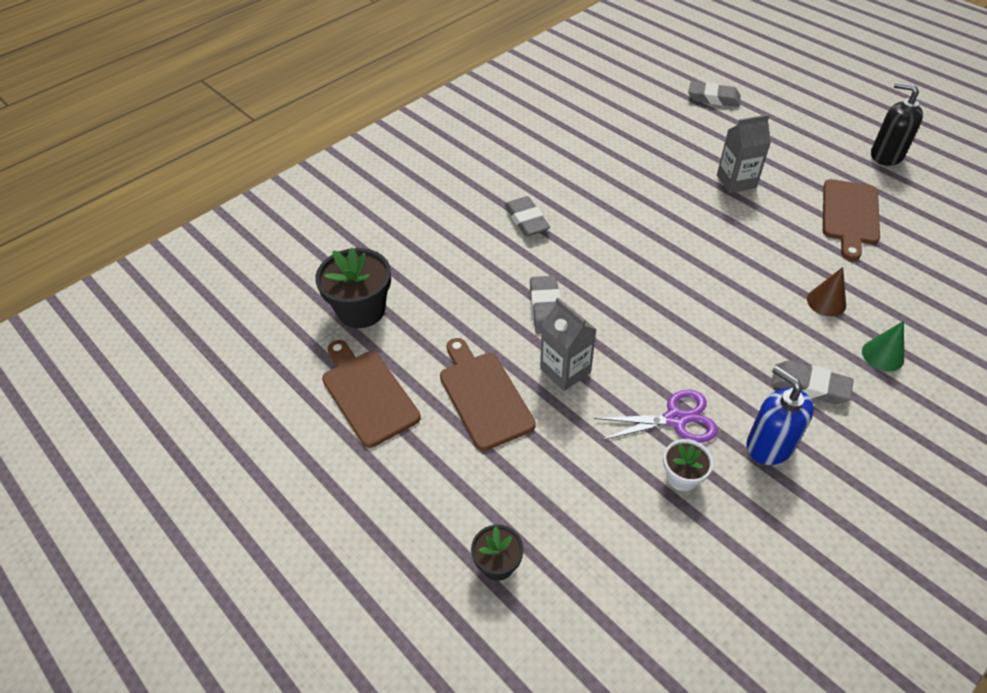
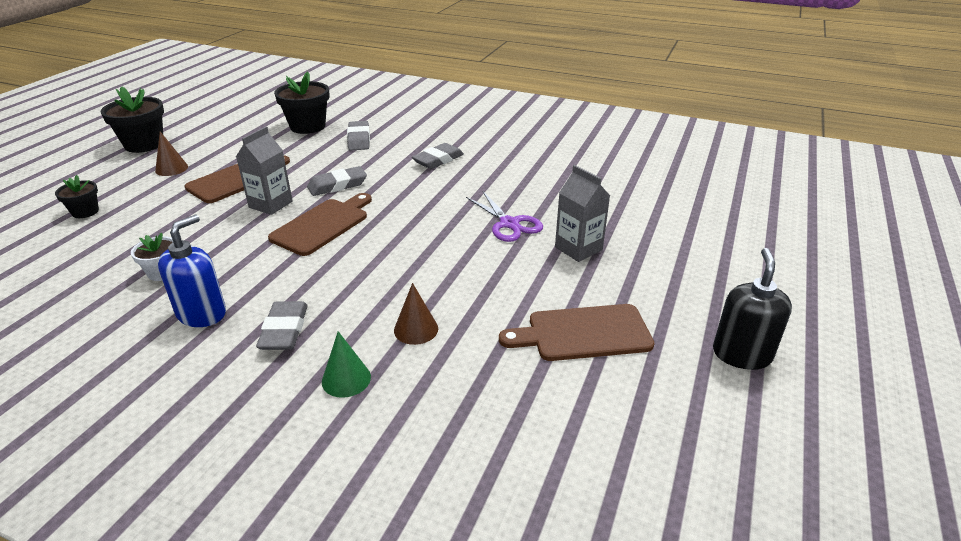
camera: 65 degrees right, 15 degrees down
brown cutting board [322,340,421,448] -> brown cutting board moved to [268,193,372,256]
purple scissors [595,390,718,443] -> purple scissors moved to [466,191,543,242]
grey eraser [688,82,741,107] -> grey eraser moved to [347,121,370,151]
none -> black flower pot [101,86,164,153]
none -> brown cone [155,132,188,176]

